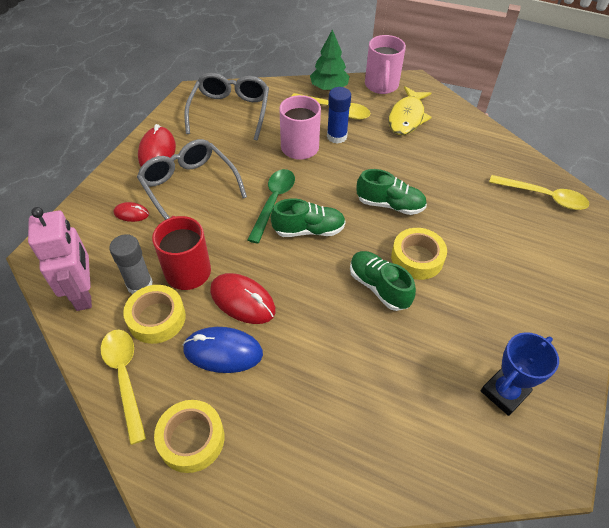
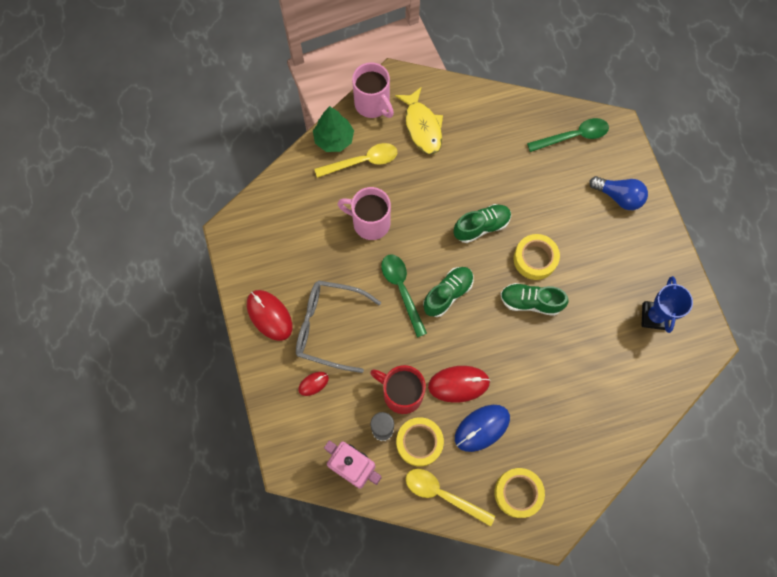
camera: 40 degrees left, 20 degrees up
grey glasses [184,73,269,141] -> none
blue glue stick [327,87,351,144] -> none
yellow spoon [489,175,589,210] -> green spoon [527,118,609,152]
none -> blue light bulb [589,176,648,210]

